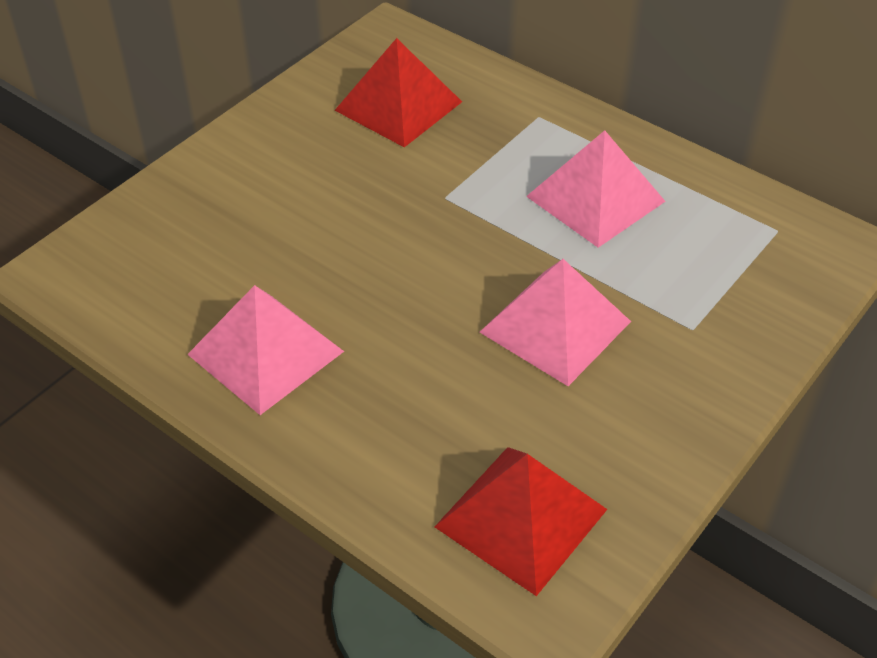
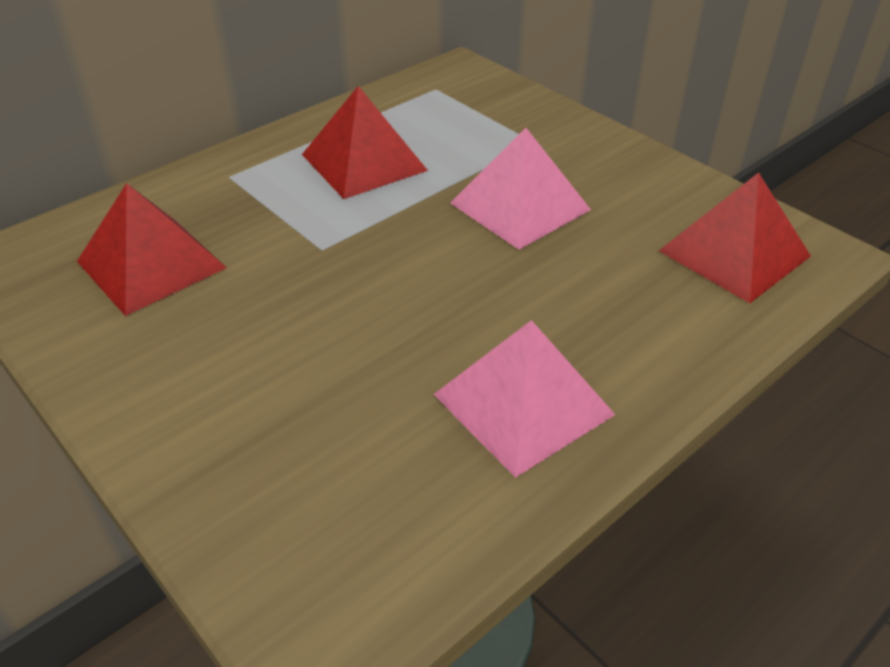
camera: 80 degrees left, 5 degrees down
pink pyramid [526,130,666,248] -> red pyramid [302,86,428,199]

